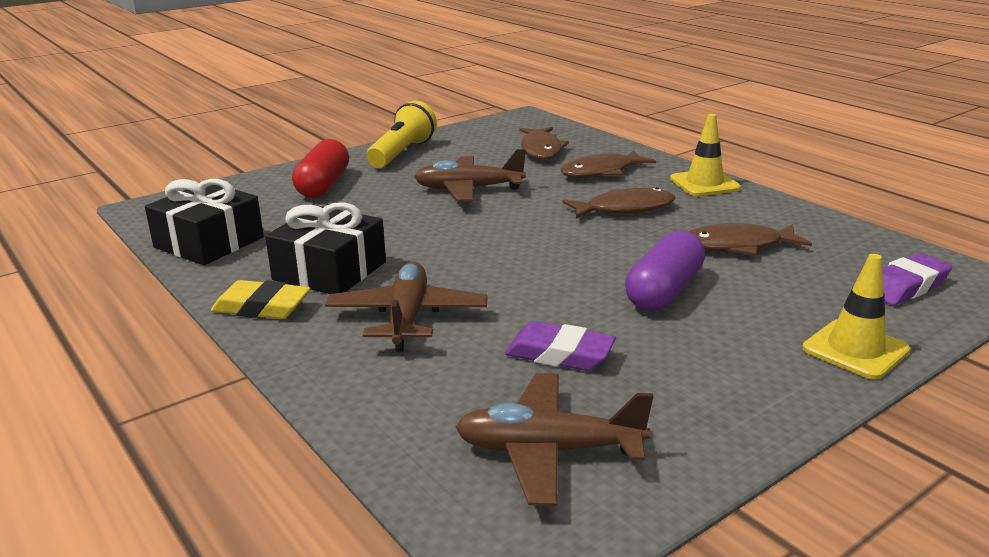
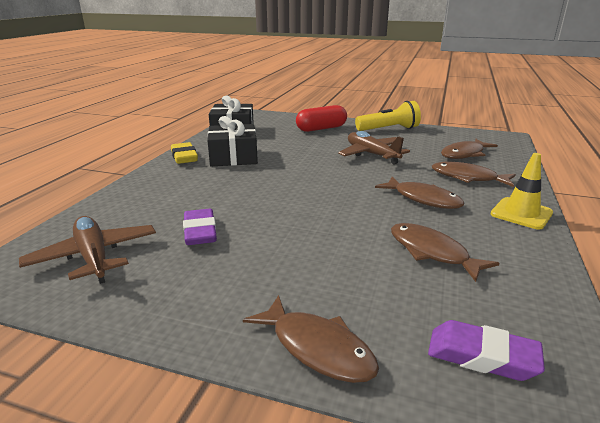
camera: 55 degrees right, 0 degrees up
brown plane [325,262,488,352] -> none
purple capsule [625,230,705,311] -> none
yellow traffic cone [802,254,910,379] -> brown fish [243,295,379,383]

